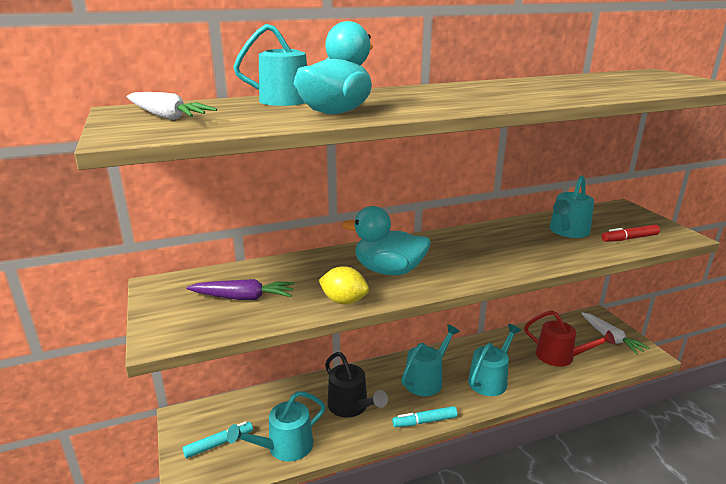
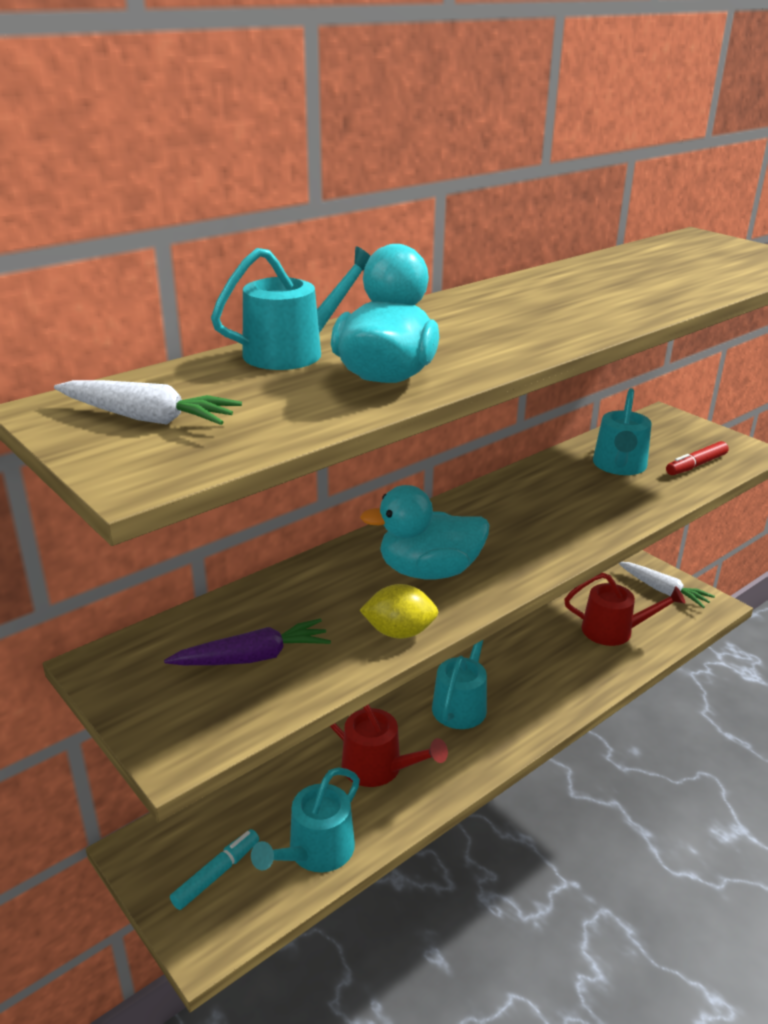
camera: 20 degrees left, 5 degrees up
black watering can [325,352,388,418] -> red watering can [330,704,448,787]
turquoise marker [392,406,457,427] -> none
turquoise watering can [468,324,521,396] -> none

